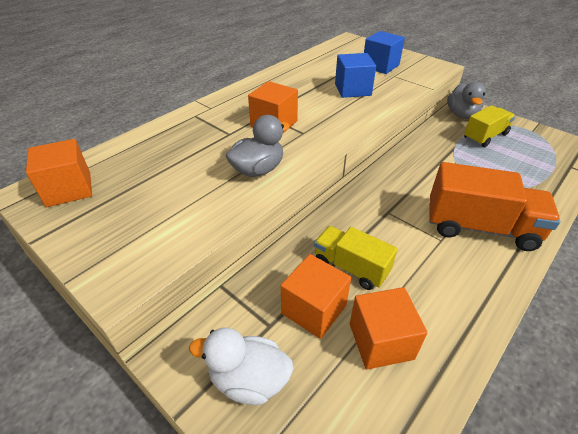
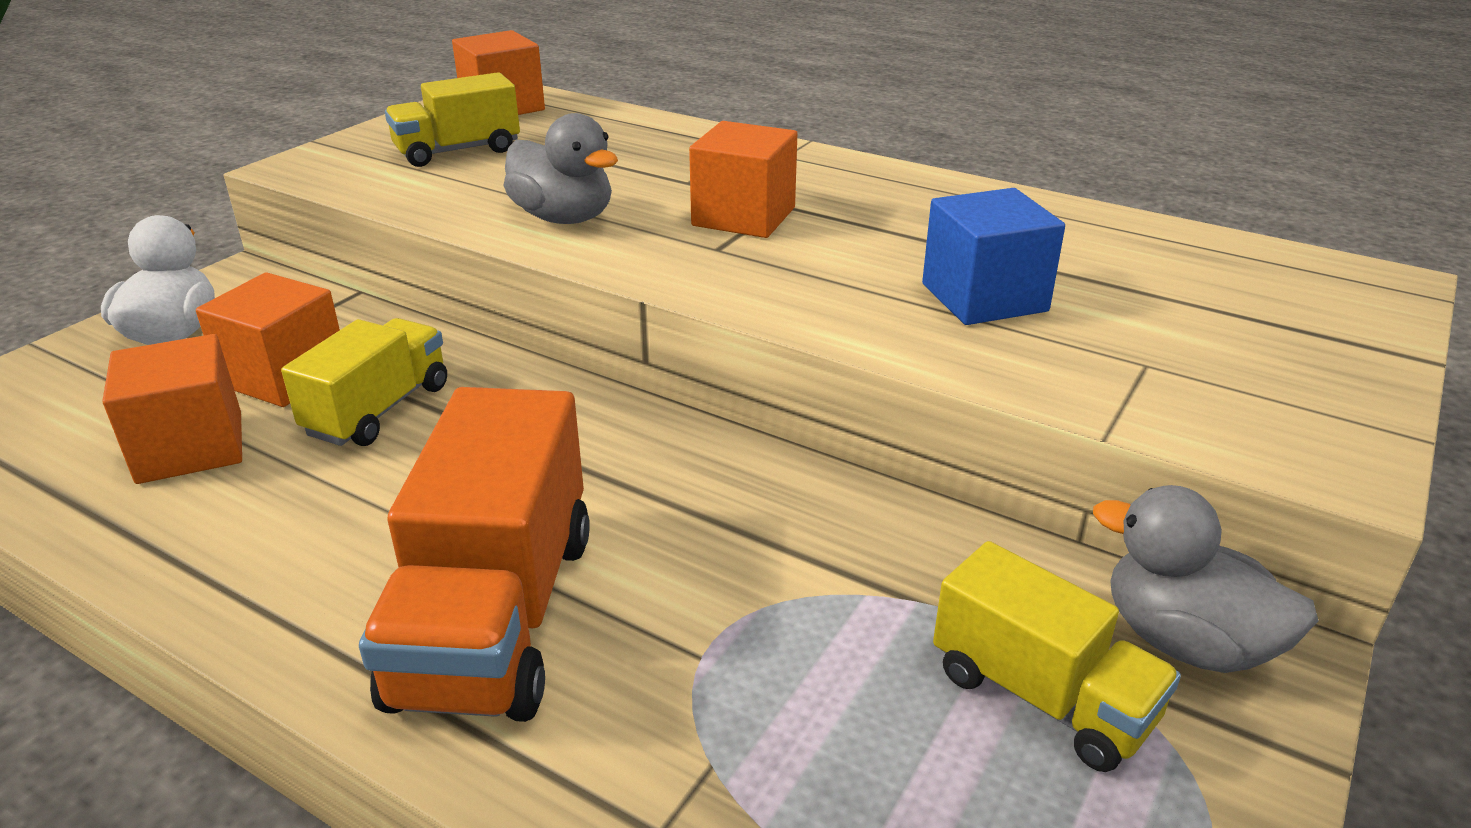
camera: 80 degrees right, 10 degrees down
blue cube [364,31,405,74] -> none
grey duck [447,82,486,119] -> grey duck turned 45 degrees clockwise [1093,485,1319,673]
none -> yellow truck [385,72,520,167]

